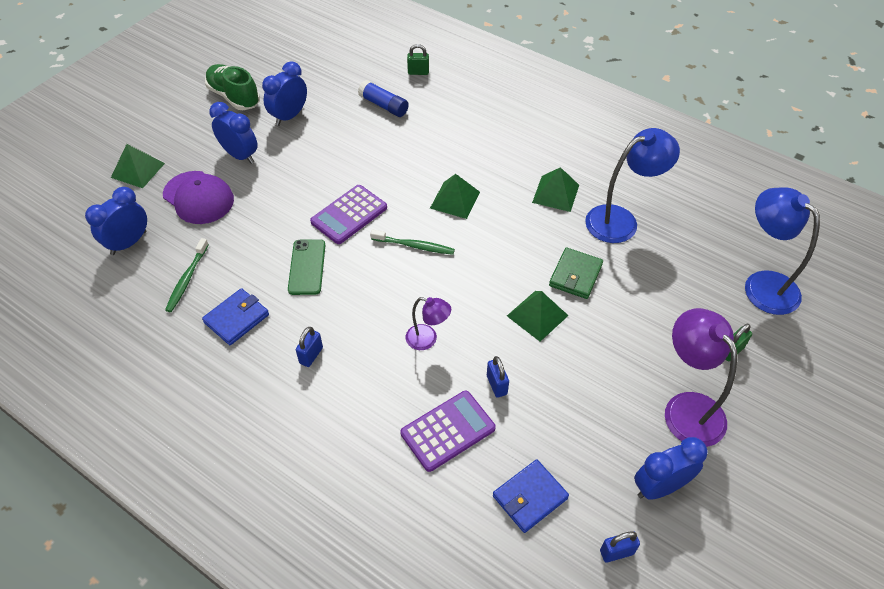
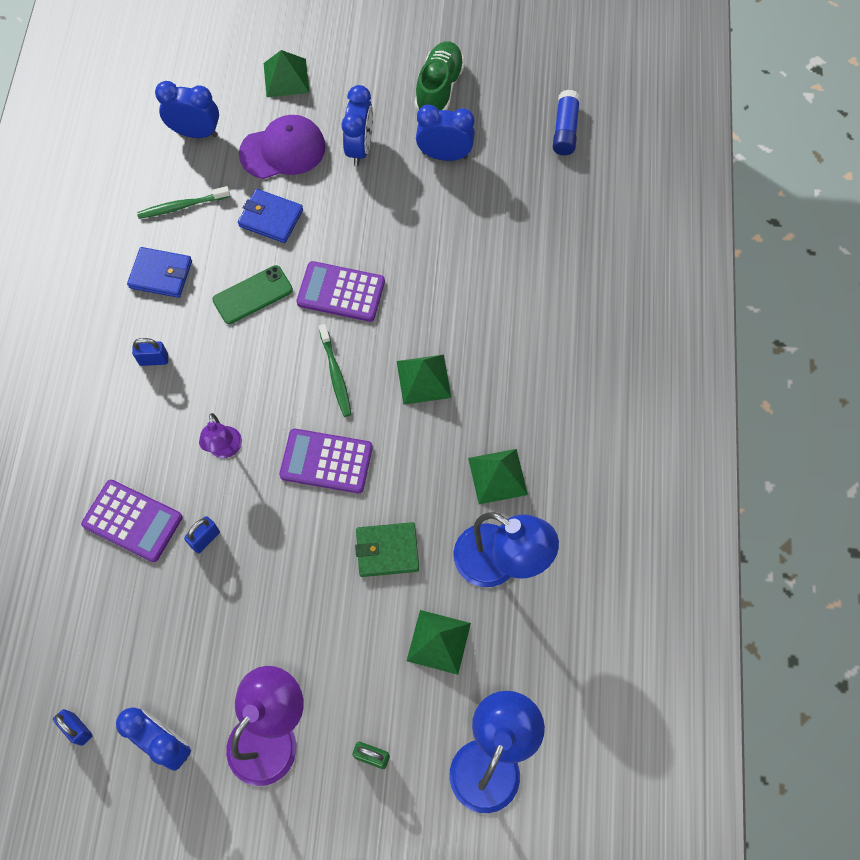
camera: 60 degrees right, 15 degrees up
purple cap [163,171,234,224] -> purple cap turned 120 degrees counterclockwise [239,115,326,179]
blue glue stick [358,80,409,117] -> blue glue stick moved to [553,90,580,155]
green padlock [407,44,429,75] -> none
blue wallet [493,459,569,533] -> blue wallet moved to [238,189,303,243]
green pyramid [507,291,569,341] -> green pyramid moved to [407,610,471,675]
none -> purple calculator [279,429,373,493]

